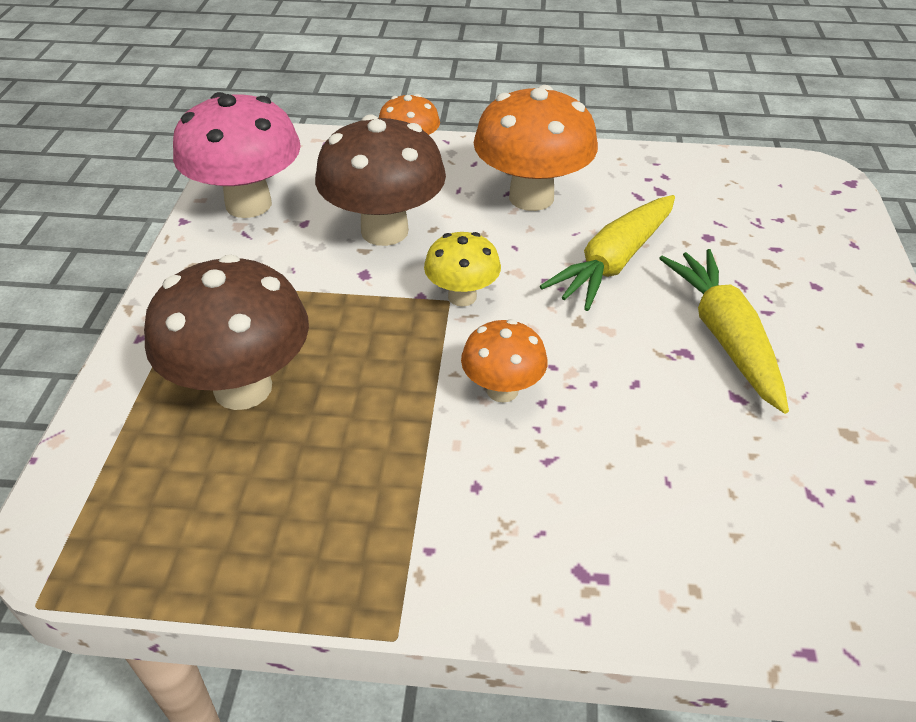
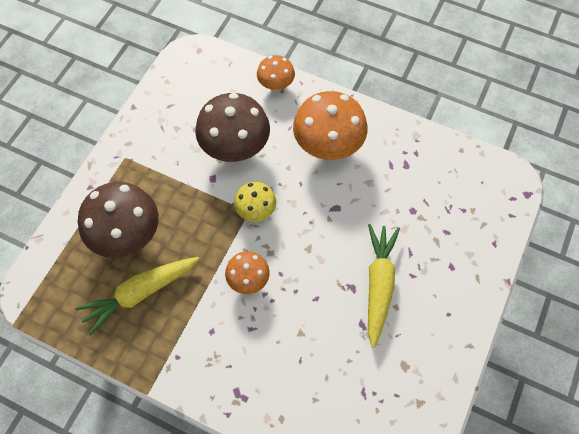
camera: 20 degrees right, 20 degrees up
pink mushroom [173,92,301,218] -> none
yellow carrot [540,195,675,311] -> yellow carrot moved to [75,257,199,336]

